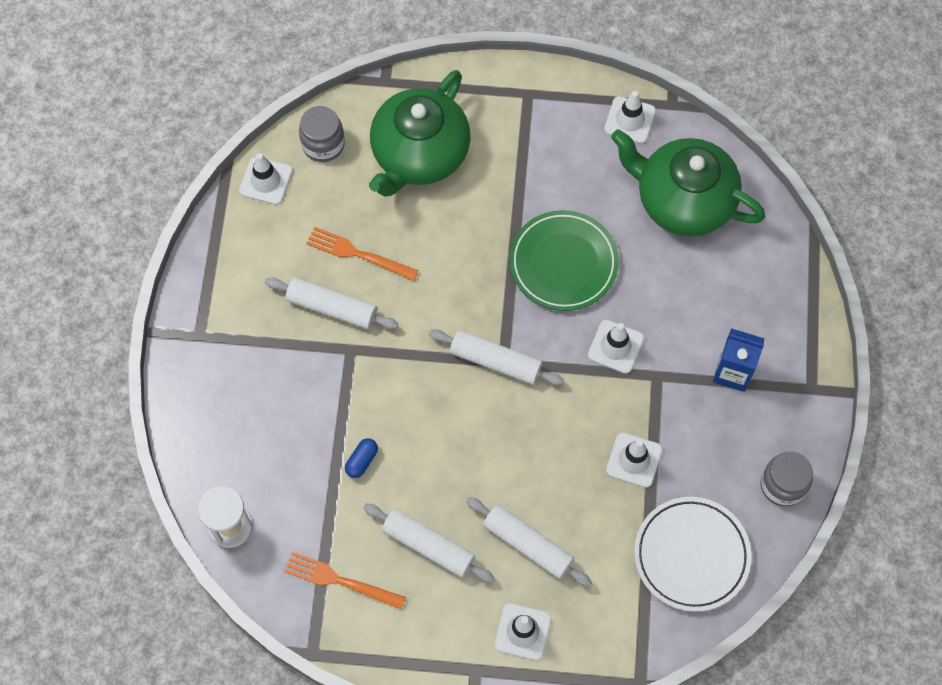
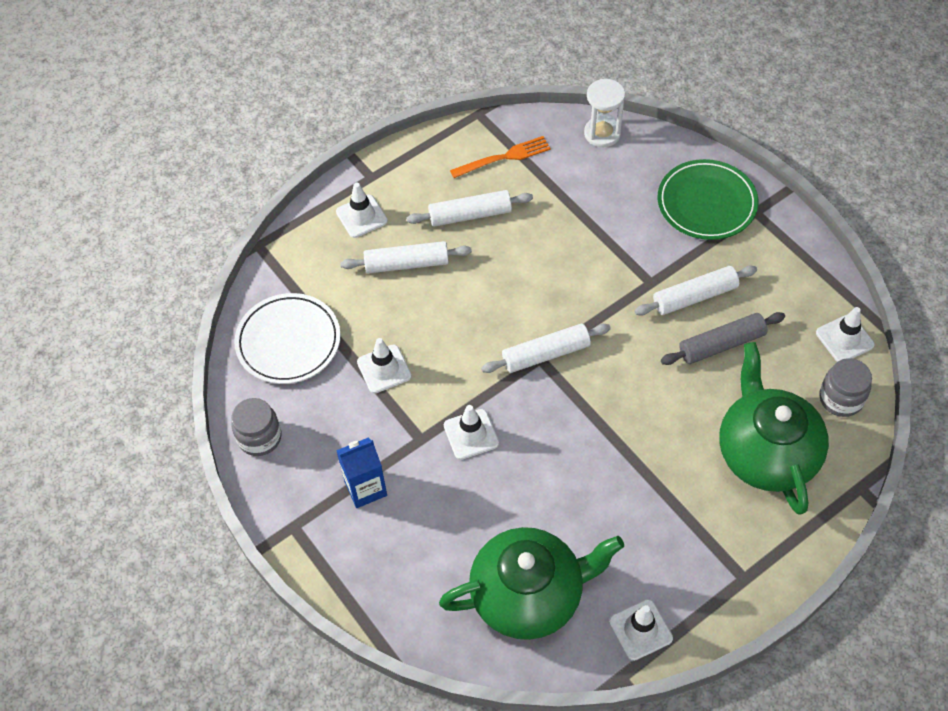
camera: 140 degrees right, 10 degrees down
orange fork [306,227,418,281] -> grey rolling pin [661,312,785,365]
blue capsule [345,438,378,478] -> none
green plate [509,210,619,311] -> green plate moved to [657,159,758,240]

